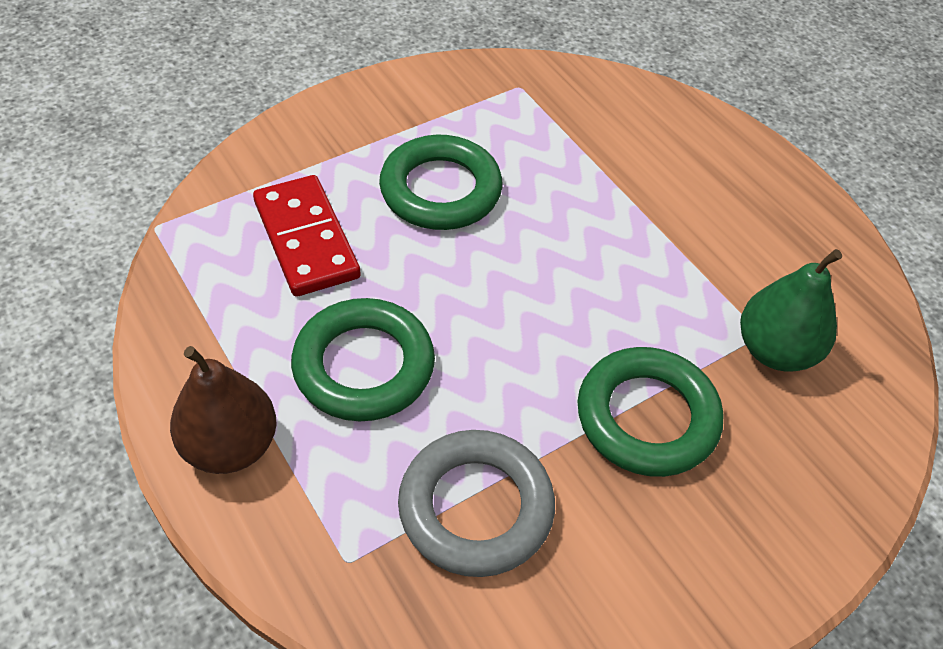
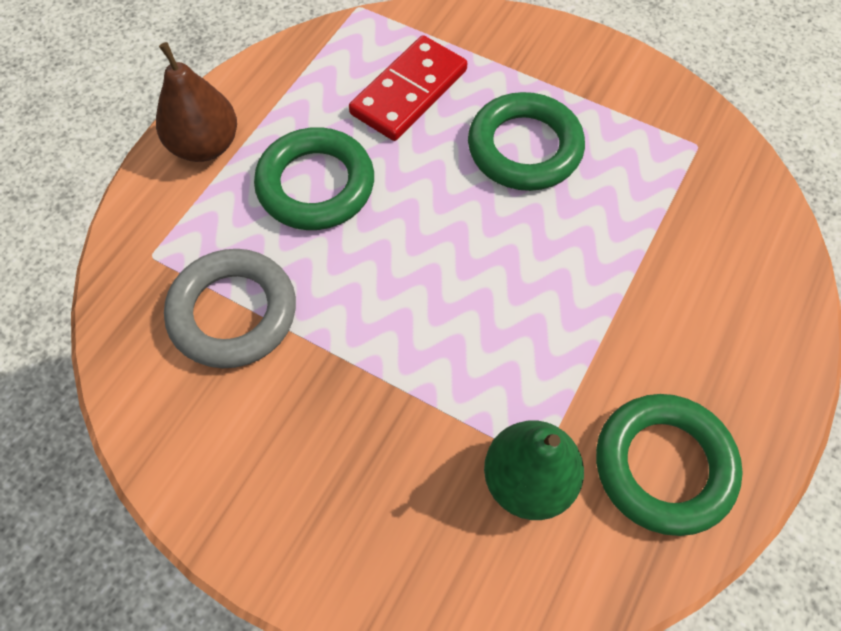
camera: 65 degrees right, 10 degrees up
green ring [578,347,723,477] -> green ring moved to [596,394,743,536]

